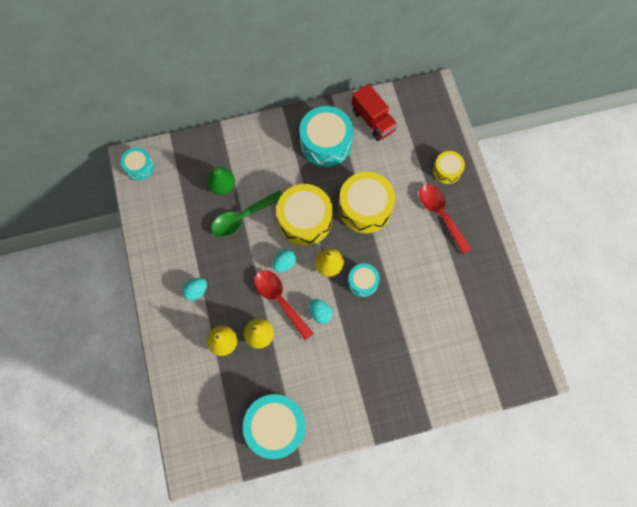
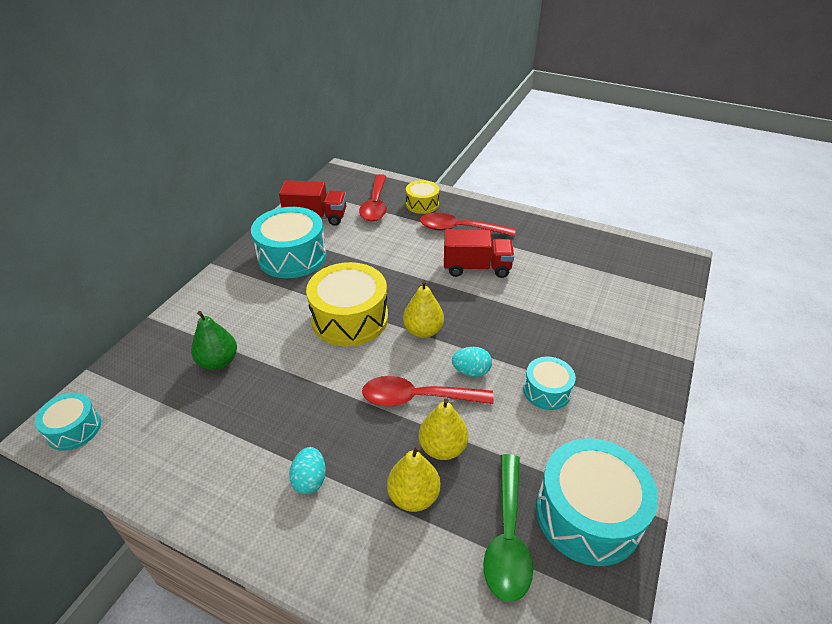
camera: 50 degrees left, 30 degrees down
green spoon [211,190,282,237] -> green spoon moved to [483,454,533,602]
turquoise egg [272,249,296,272] -> none
yellow drum [339,172,395,233] -> none
turquoise drum [348,263,380,297] -> turquoise drum moved to [523,356,576,410]
none -> red spoon [359,174,387,221]
none -> red truck [444,229,514,278]

